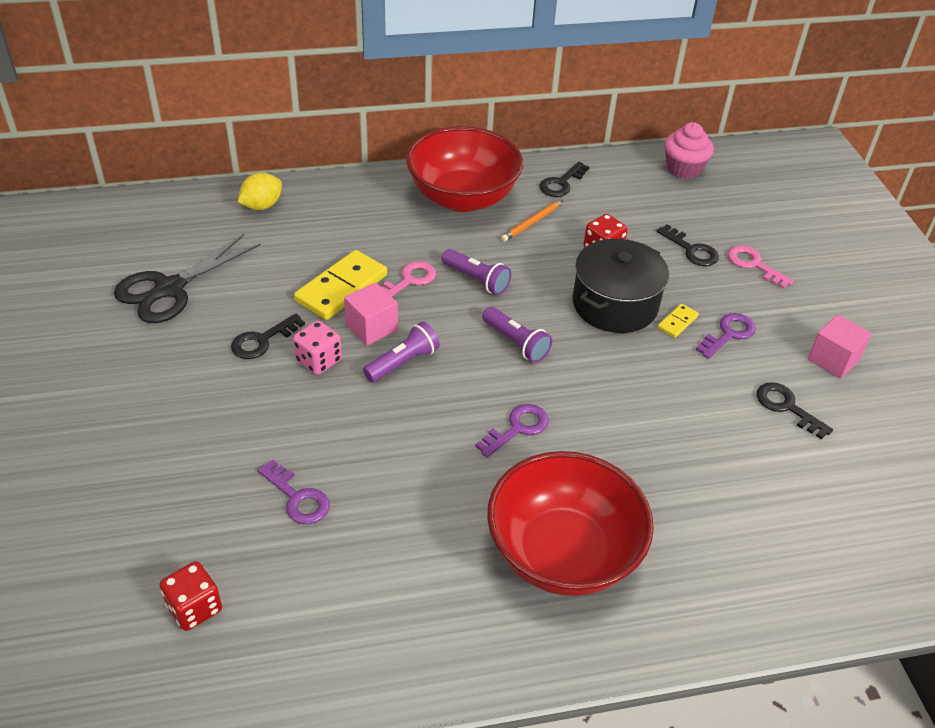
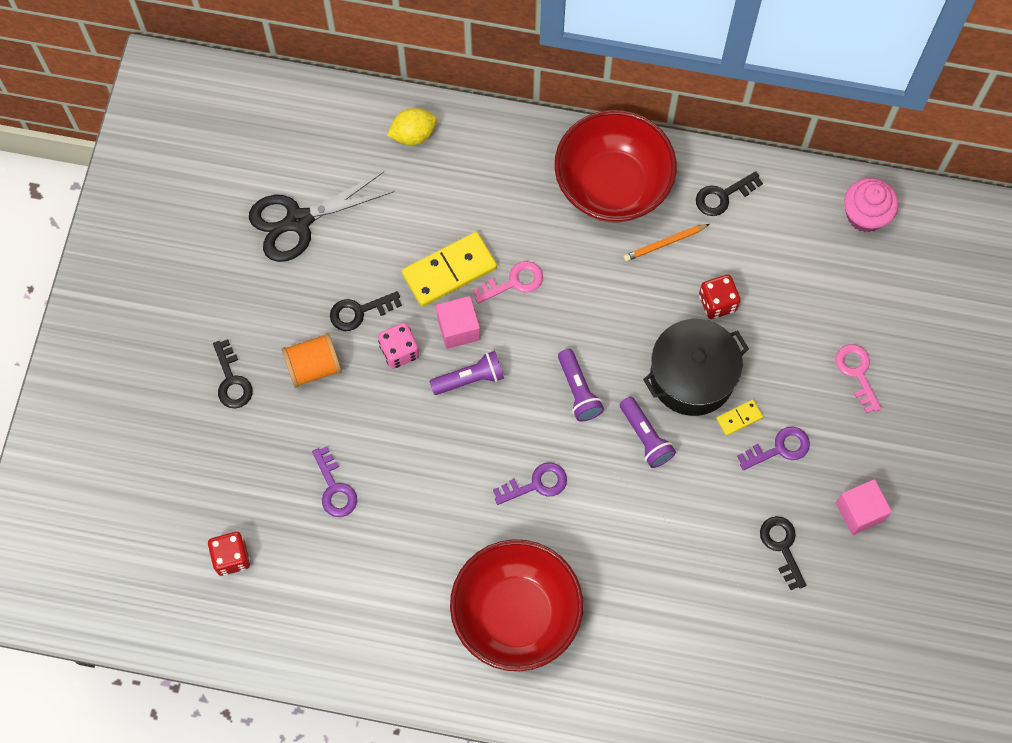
camera: 25 degrees right, 25 degrees up
purple flashlight [442,249,511,295] -> purple flashlight moved to [620,397,676,468]
black key [657,224,719,266] -> black key moved to [213,339,253,408]
none -> orange spool [282,333,342,388]

